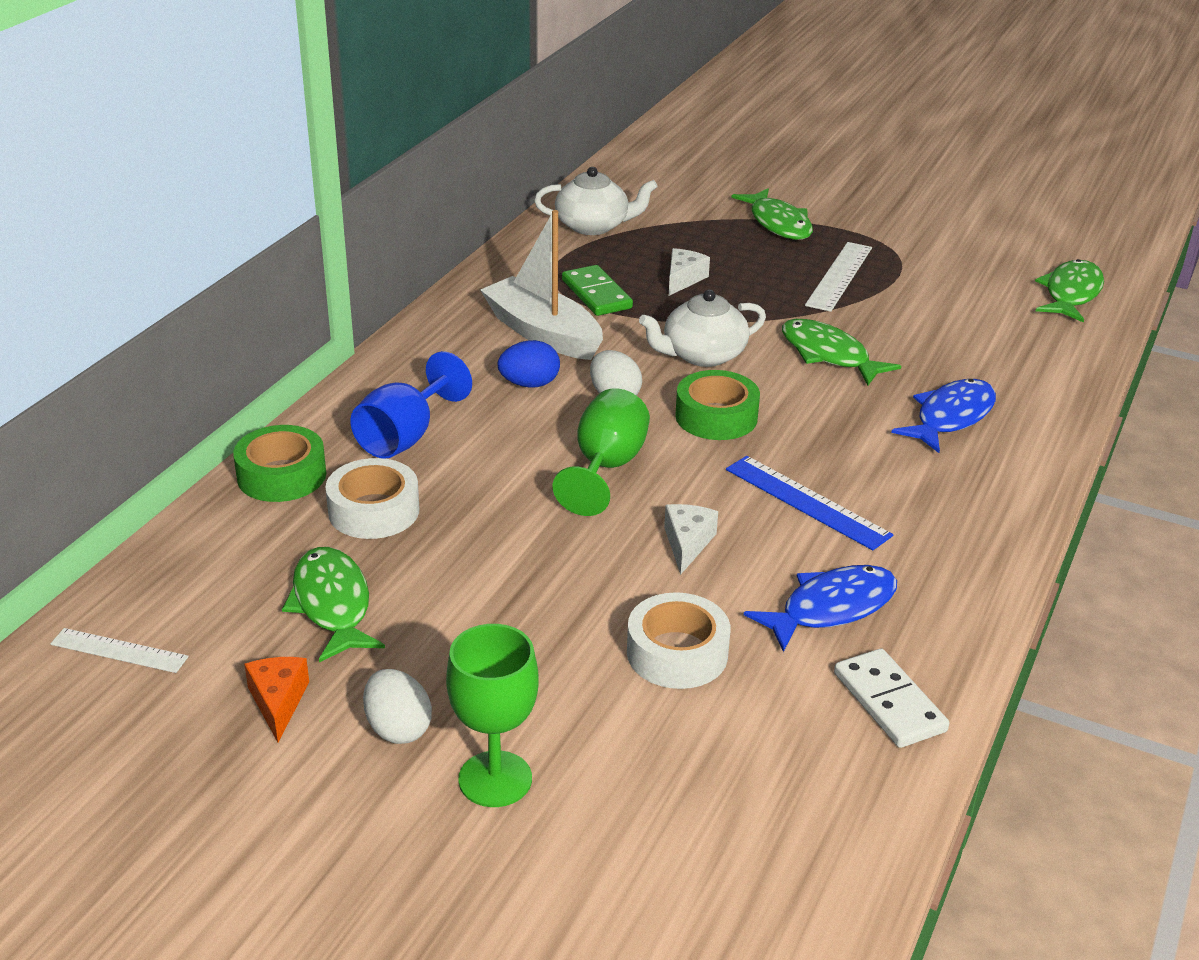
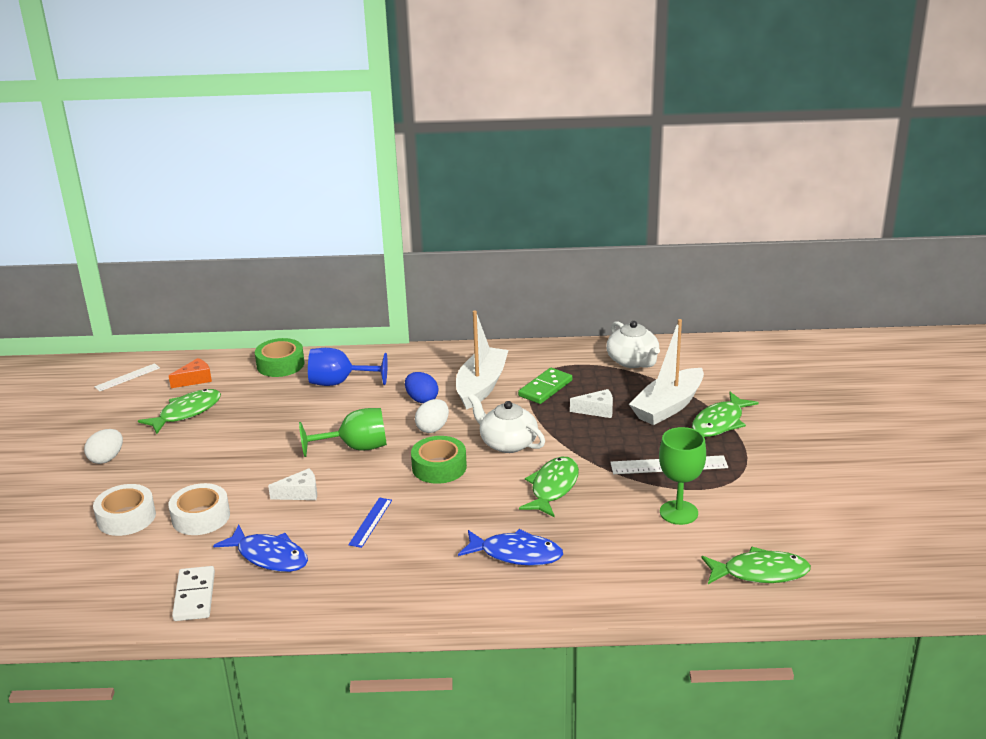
camera: 65 degrees right, 5 degrees down
white ruler [50,628,189,673] -> white ruler turned 60 degrees clockwise [94,363,160,391]
orange cheese [244,657,309,742] -> orange cheese moved to [169,358,212,388]
white tape [325,458,419,539] -> white tape moved to [93,484,156,536]
green goblet [446,624,539,807] -> green goblet moved to [659,427,706,525]
blue ruler [726,456,893,550] -> blue ruler [348,497,392,548], size x0.65
white domino [834,648,949,748] -> white domino turned 45 degrees counterclockwise [172,566,215,621]
none -> white boat [629,319,704,425]

